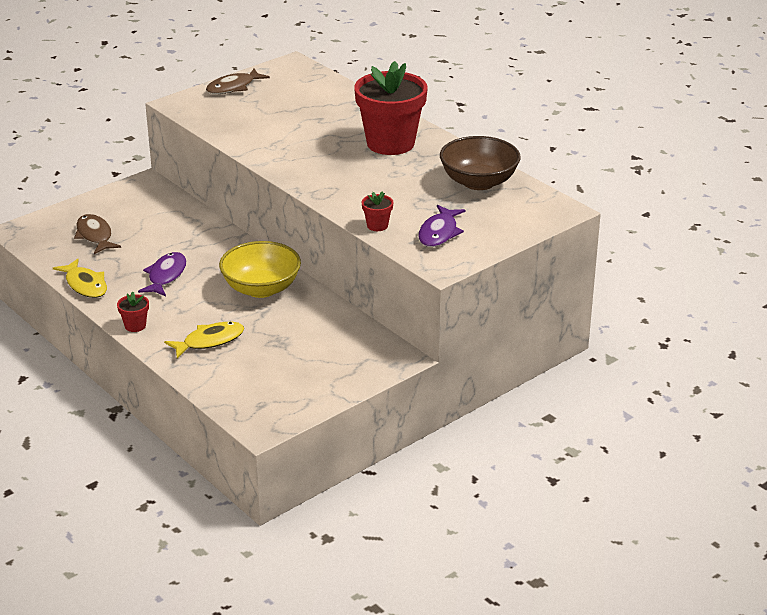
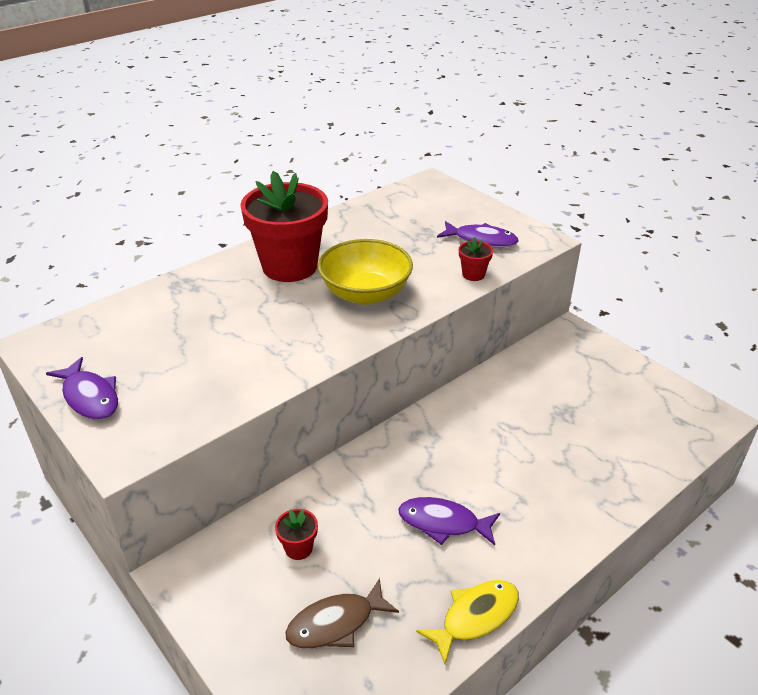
camera: 90 degrees left, 5 degrees up
red flower pot [117,291,149,332] -> red flower pot moved to [275,509,318,560]
yellow fish [164,322,244,358] -> none
brown fish [206,68,270,94] -> purple fish [46,357,118,420]
yellow bowl [219,241,301,298] -> yellow bowl moved to [318,239,413,305]
brown bowl [440,136,521,190] -> none

